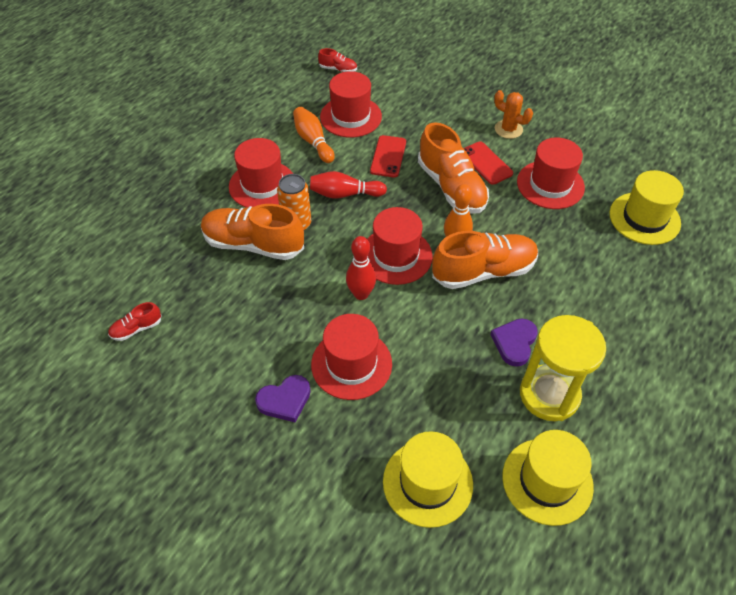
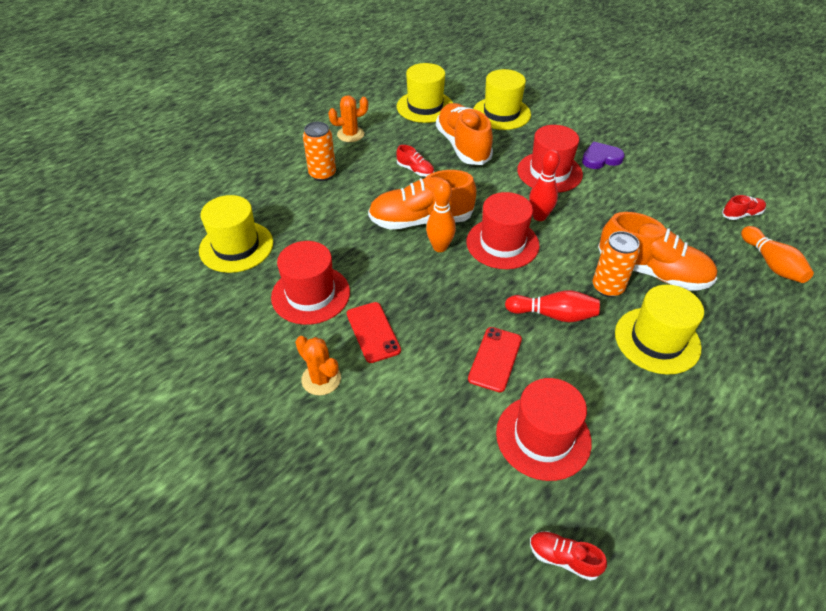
camera: 170 degrees left, 5 degrees down
red hat [229,138,293,207] -> yellow hat [615,285,704,375]
orange bowling pin [293,107,335,163] -> orange bowling pin moved to [741,226,814,283]
orange shoe [418,122,489,214] -> orange shoe moved to [436,103,493,165]
purple heart [490,319,538,367] -> red shoe [396,145,434,177]
yellow hourglass [520,315,606,421] -> none
none -> orange can [303,122,336,181]
none -> orange cactus [328,95,368,142]

